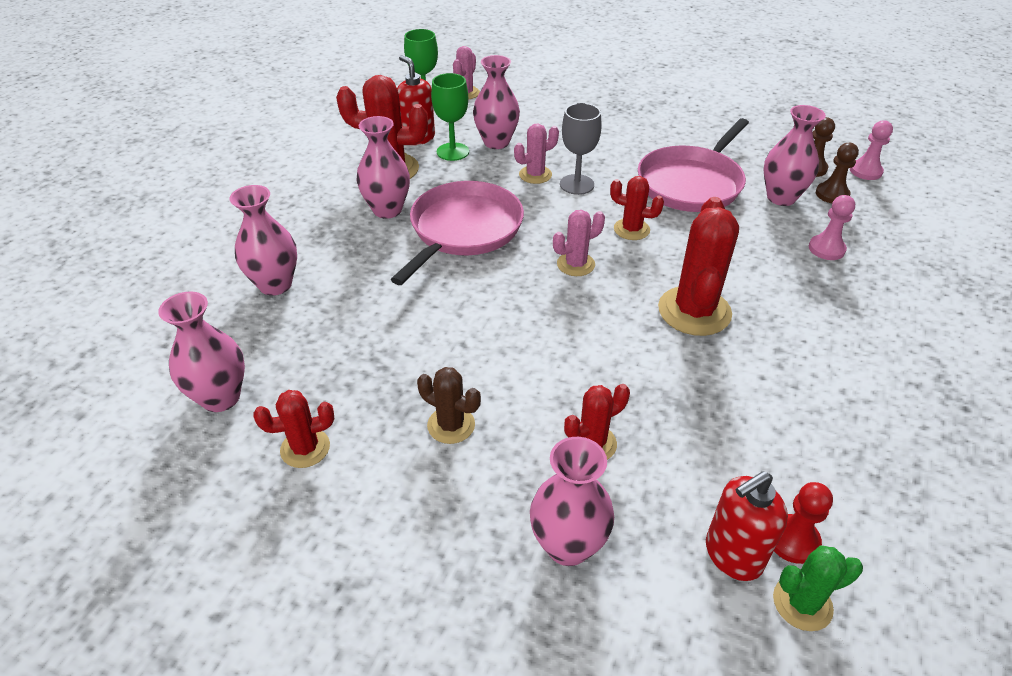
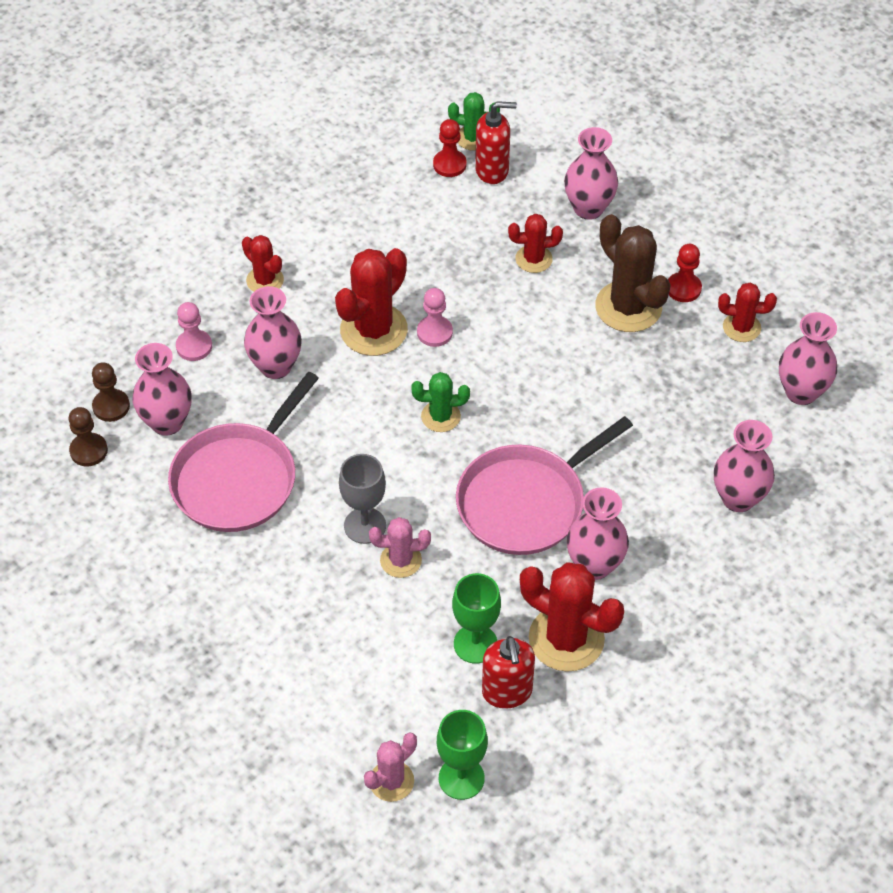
camera: 155 degrees left, 10 degrees up
brown cactus [417,367,481,444] -> brown cactus [595,214,671,332], size x1.77
pink vase [473,55,520,149] -> pink vase moved to [244,286,302,379]
pink cactus [553,210,605,276] -> green cactus [411,372,470,432]
red cactus [610,176,664,240] -> red cactus moved to [242,235,284,292]
pink pan [638,118,749,212] -> pink pan turned 150 degrees clockwise [168,372,319,532]
pink pawn [850,120,893,180] -> pink pawn moved to [417,288,453,347]
none -> red pawn [668,244,702,302]

